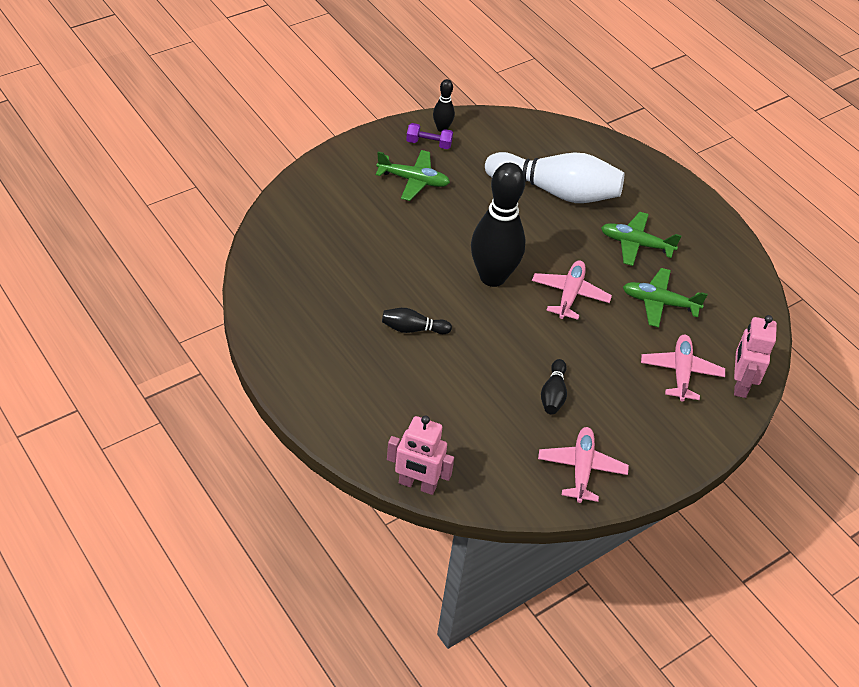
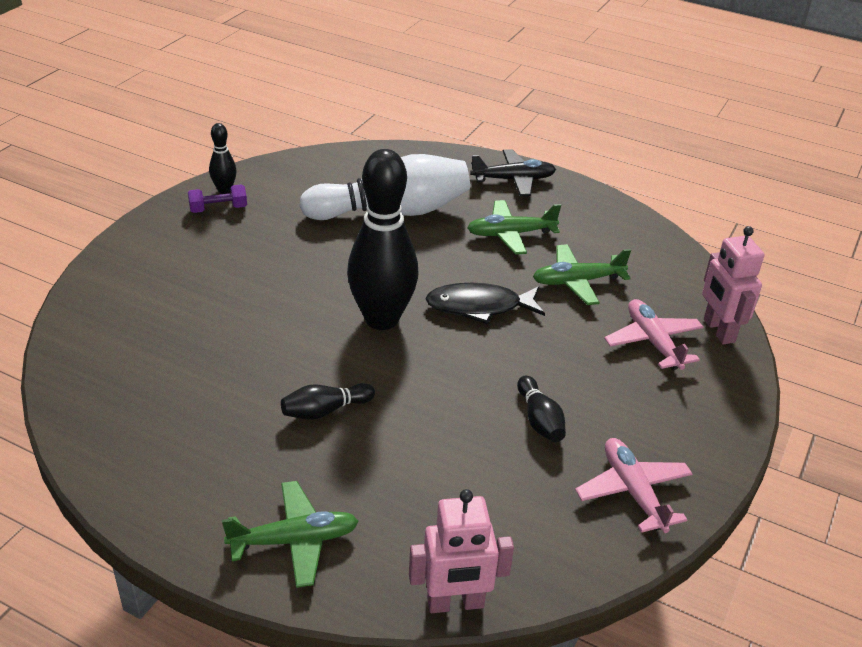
camera: 25 degrees left, 10 degrees down
green plane [376,150,450,201] -> green plane moved to [222,481,359,588]
pink plane [532,260,612,320] -> black fish [426,283,545,324]
none -> black plane [470,149,556,196]

